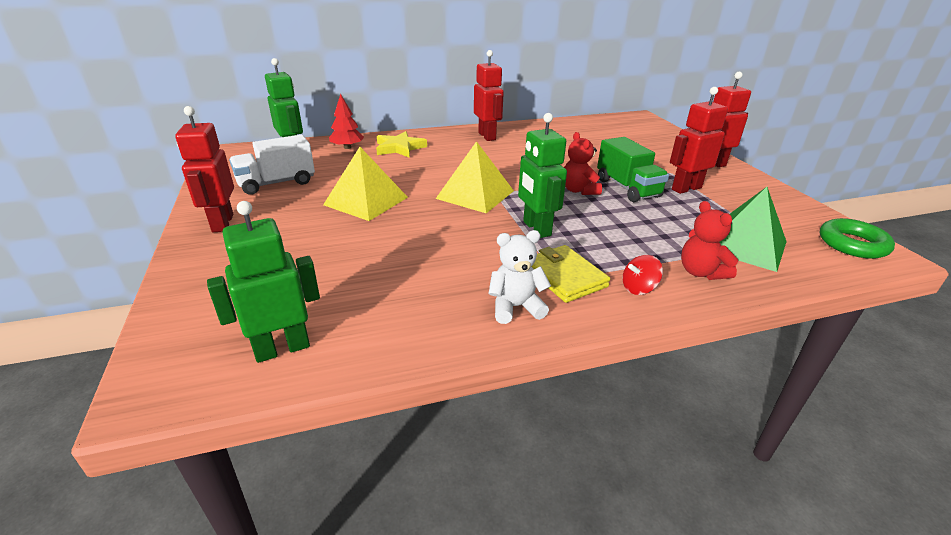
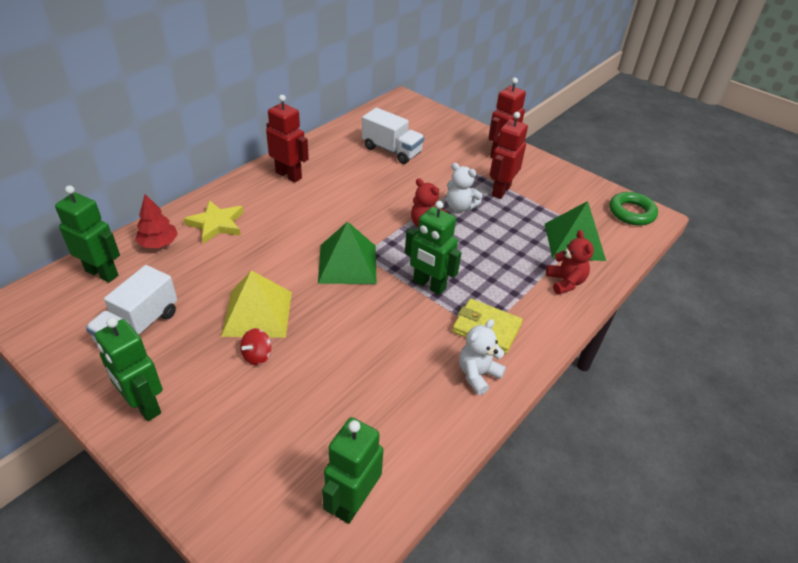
camera: 35 degrees left, 10 degrees up
red robot [175,106,234,232] -> green robot [95,317,163,421]
yellow pyramid [436,141,514,213] -> green pyramid [318,221,376,284]
green truck [597,137,669,202] -> white teddy bear [447,163,482,212]
red spinning top [623,255,663,295] -> red spinning top moved to [240,328,272,365]
red teddy bear [681,201,738,280] -> red teddy bear turned 135 degrees counterclockwise [546,230,594,295]
none -> white truck [362,108,424,164]

